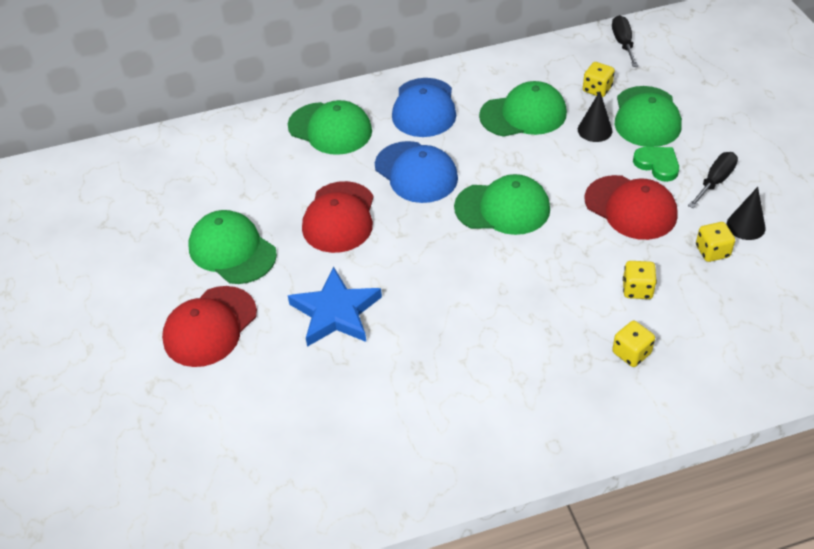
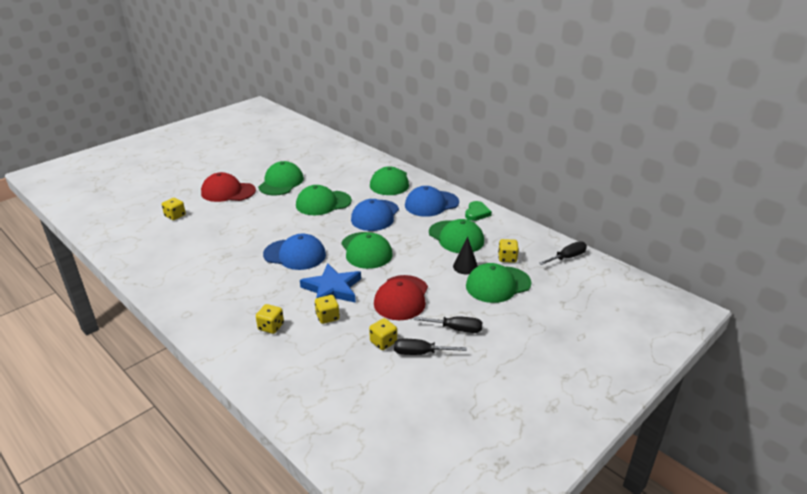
camera: 60 degrees right, 15 degrees down
blue star [288,267,382,347] -> blue star moved to [300,263,361,303]
red cap [302,181,374,253] -> green cap [296,185,352,215]
green heart [633,147,679,182] -> green heart moved to [465,201,492,221]
black cone [726,187,766,240] -> black screwdriver [394,339,467,355]
none -> yellow dice [162,198,186,220]
none -> blue cap [263,234,326,270]

